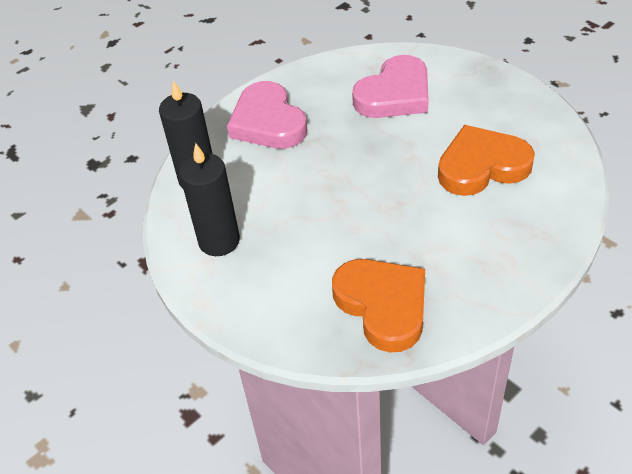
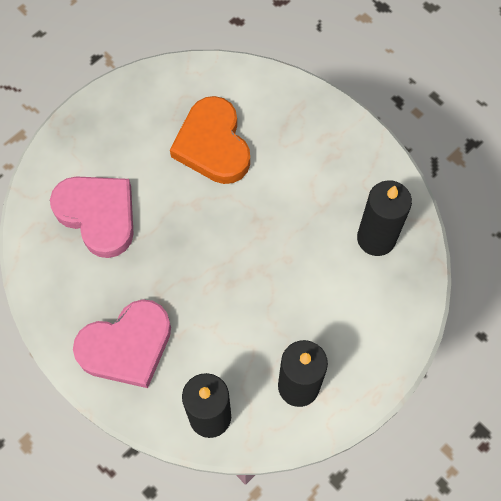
camera: 95 degrees left, 20 degrees up
orange heart [332,259,425,353] -> black candle [357,180,412,256]

